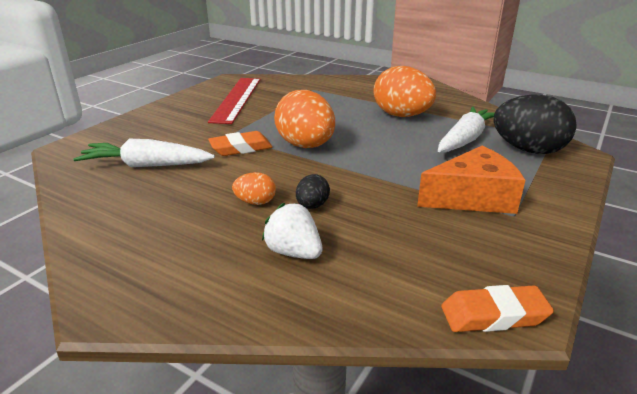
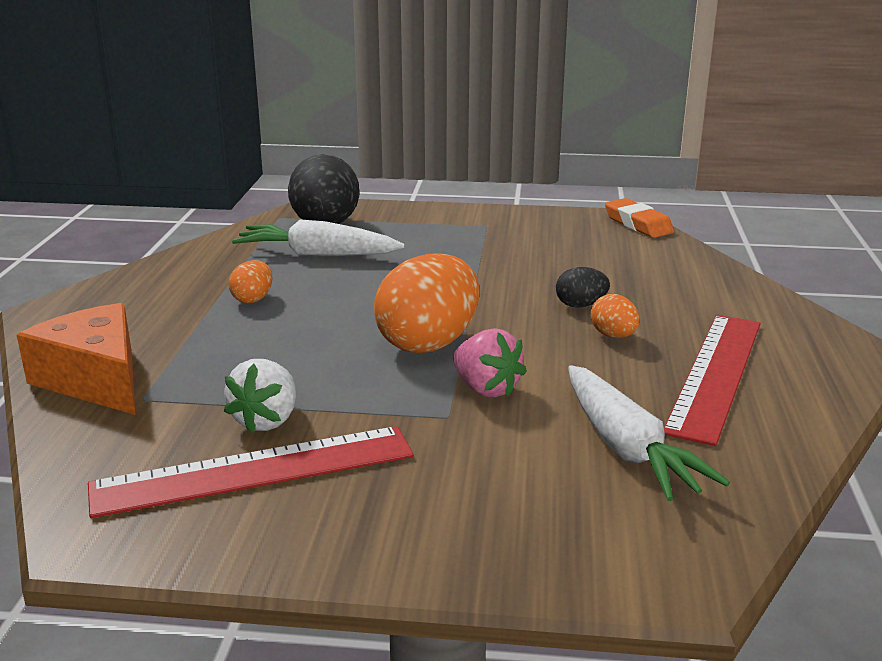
camera: 115 degrees left, 5 degrees down
orange eraser [208,131,273,156] -> pink strawberry [453,328,527,398]
white strawberry [262,203,323,259] -> white strawberry moved to [224,359,296,433]
orange egg [374,66,436,117] -> orange egg [229,260,273,303], size x0.47
orange cheese [417,146,526,214] -> orange cheese moved to [17,303,136,415]
none -> red ruler [664,315,761,446]

